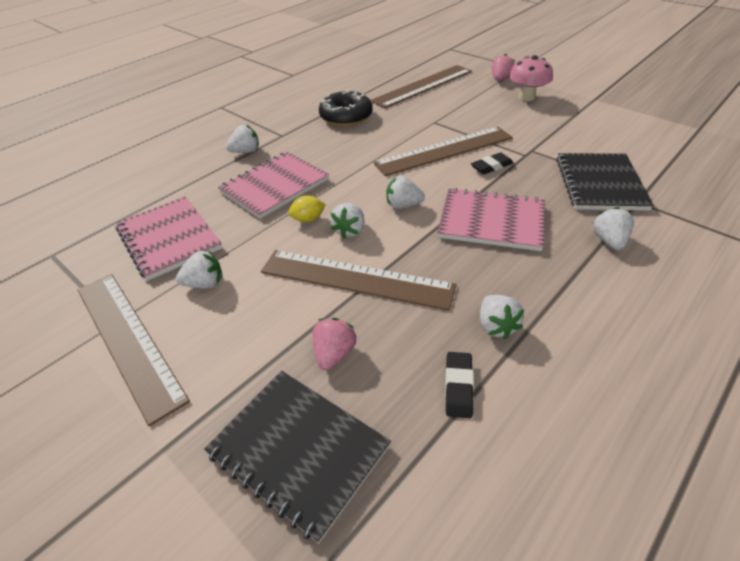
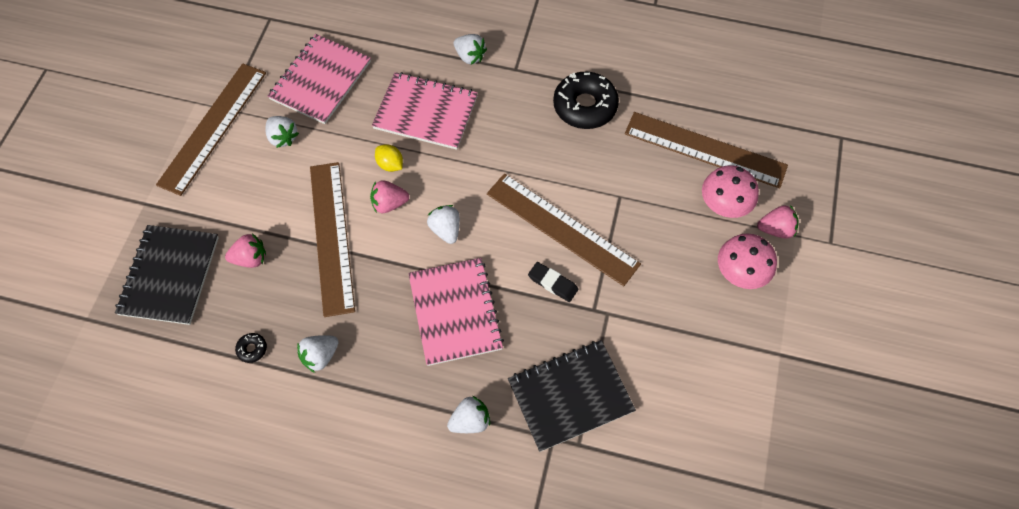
camera: 60 degrees right, 20 degrees up
white strawberry [330,203,365,239] -> pink strawberry [370,180,409,213]
black eraser [445,352,474,418] -> black donut [235,333,267,363]
none -> pink mushroom [702,165,759,218]

